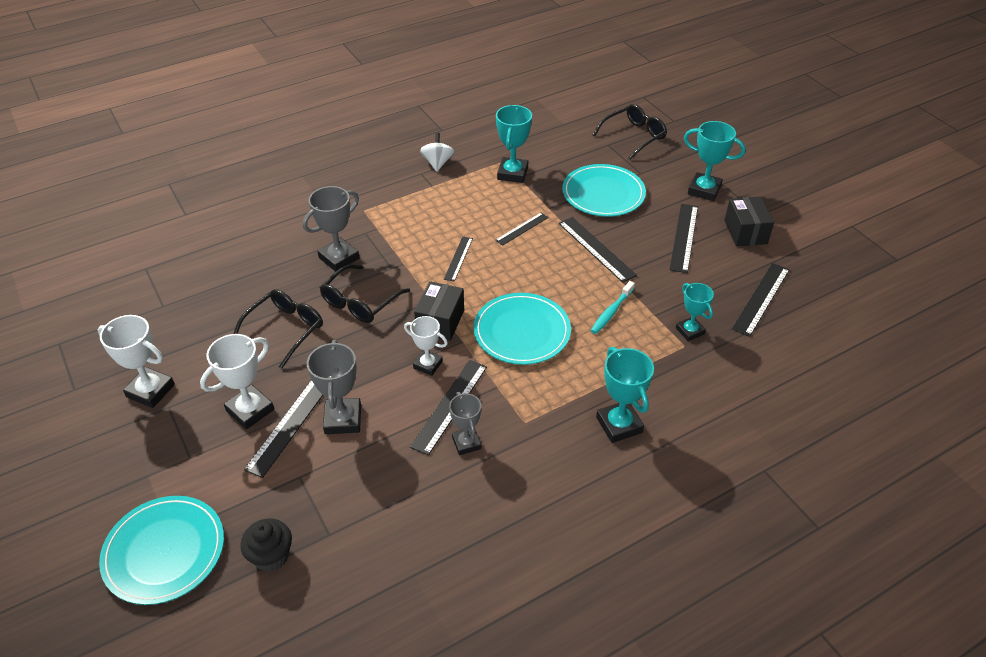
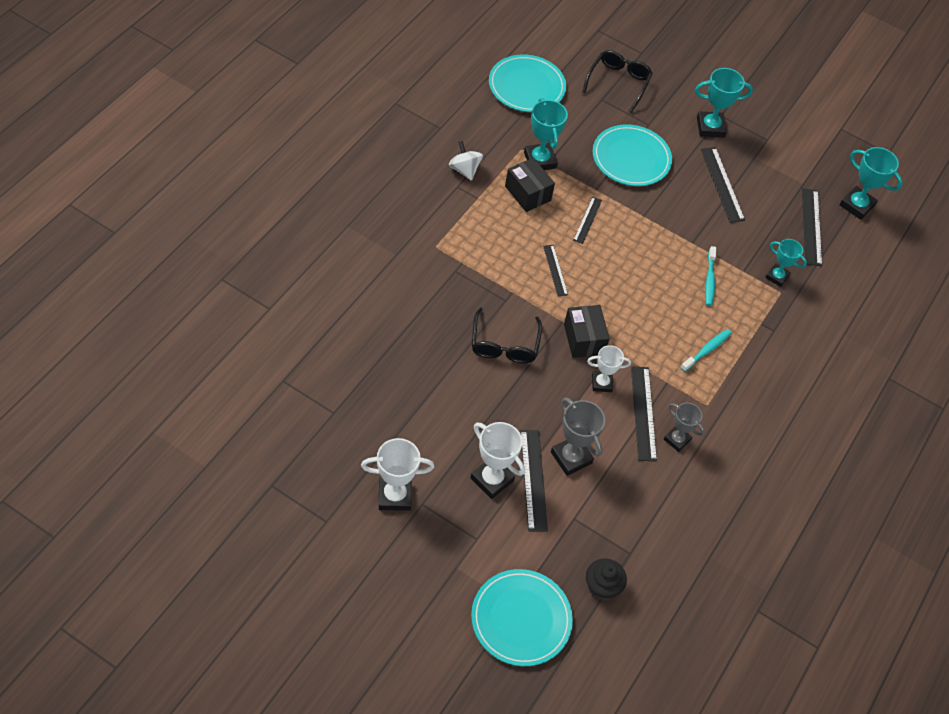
camera: 35 degrees left, 10 degrees up
white trophy [200,334,274,429] -> white trophy turned 60 degrees counterclockwise [470,422,525,499]
black glasses [234,289,323,369] -> none
grey trophy [303,186,360,272] -> none
turquoise plate [473,293,571,365] -> turquoise plate moved to [489,54,566,112]
black ruler [559,217,637,283] -> none
turquoise trophy [596,347,654,443] -> turquoise trophy moved to [840,147,903,220]
black box [724,196,774,246] -> black box moved to [505,158,555,212]
none -> turquoise toothbrush [680,329,731,372]

